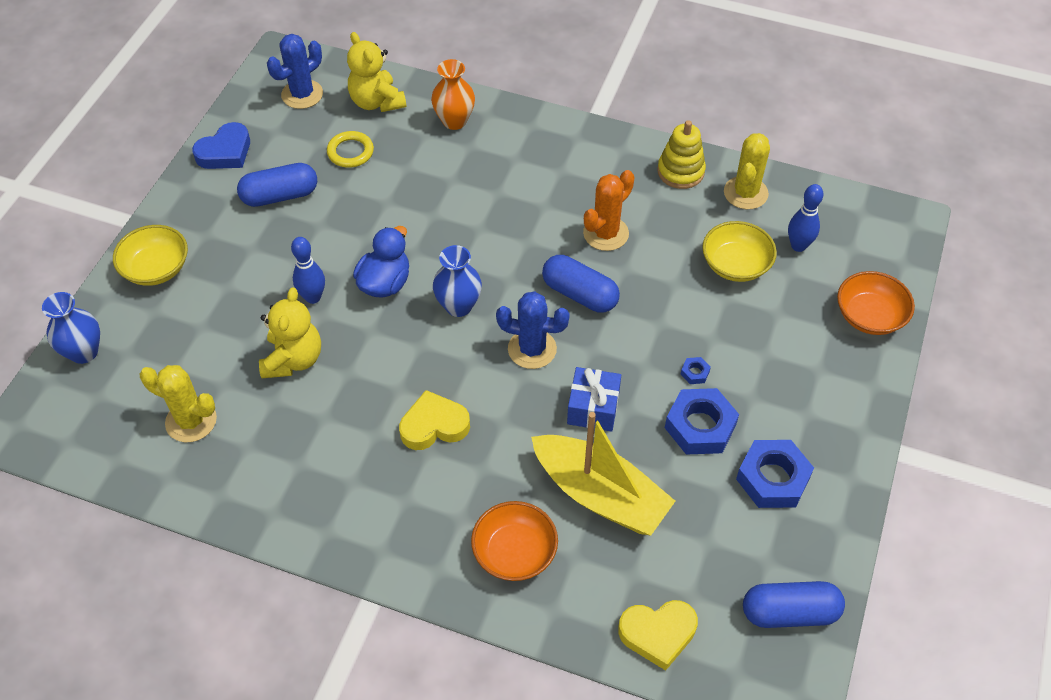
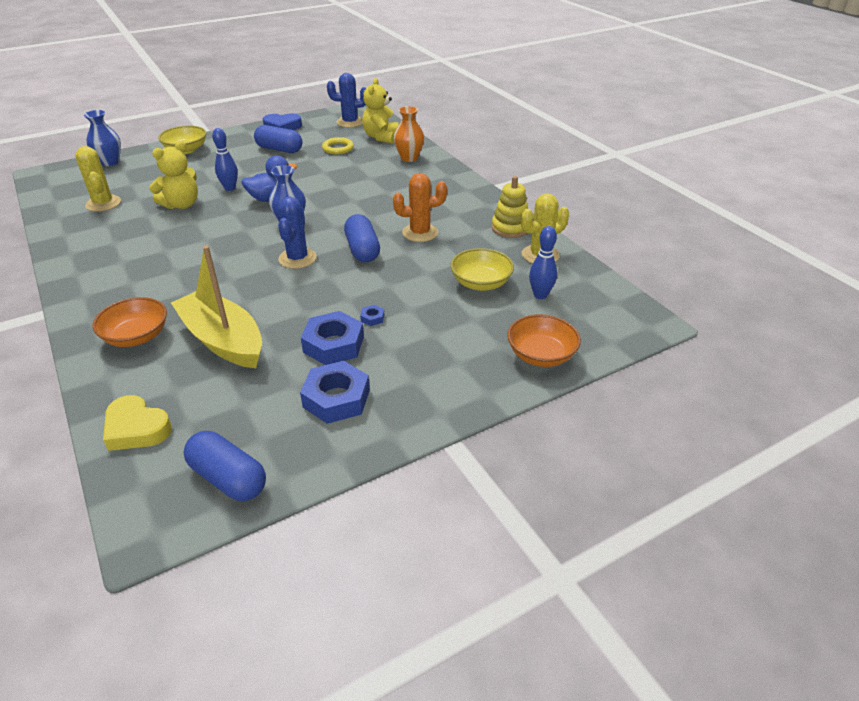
camera: 40 degrees right, 15 degrees down
yellow heart [399,390,470,450] -> none
blue cactus [496,291,570,369] -> blue cactus turned 45 degrees clockwise [278,197,317,269]
yellow boat [531,412,675,535] -> yellow boat turned 150 degrees clockwise [171,246,262,368]
blue gift [567,367,621,432] -> none

